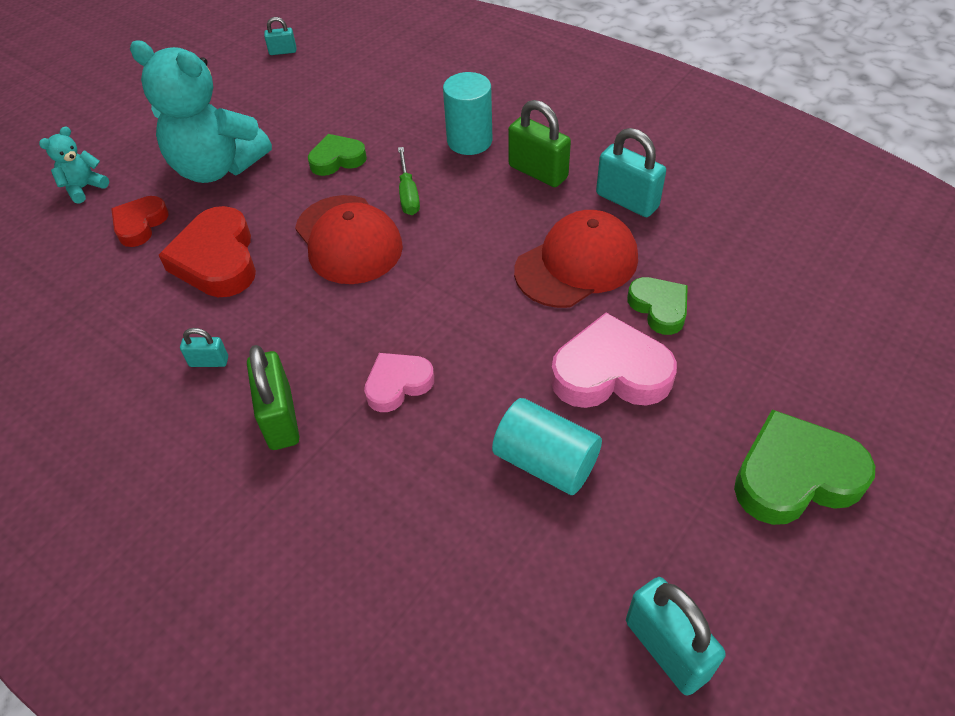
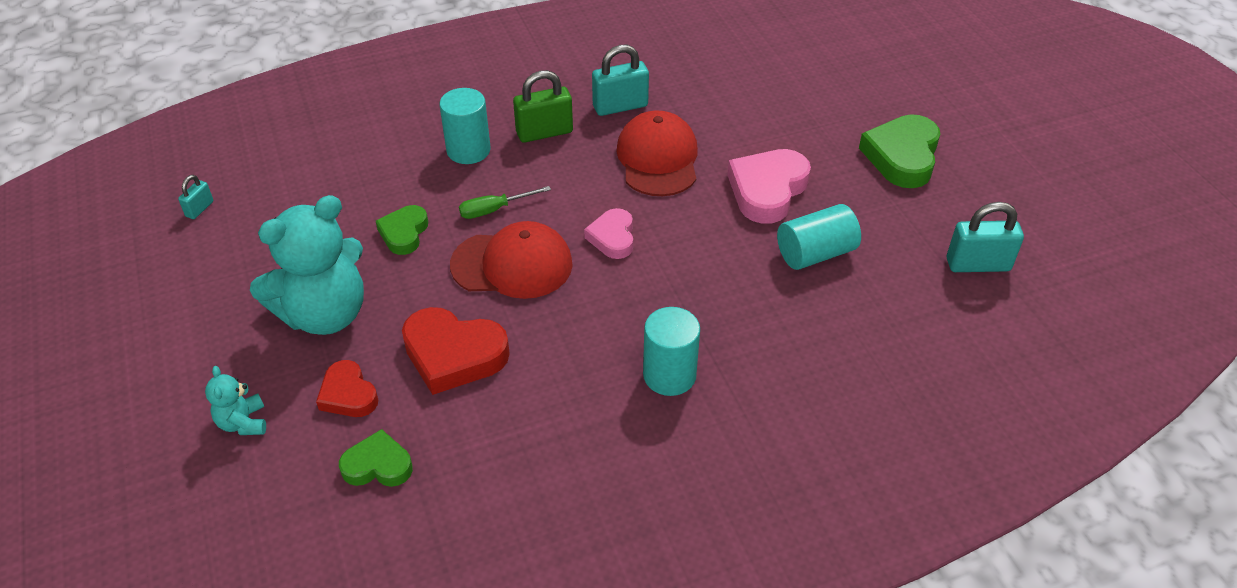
camera: 60 degrees left, 5 degrees down
turquoise padlock [180,328,228,367] -> none
green padlock [247,345,299,450] -> turquoise cylinder [643,307,700,396]
pink heart [364,353,434,412] -> pink heart moved to [584,208,633,259]
green screwdriver [398,147,420,215] -> green screwdriver turned 135 degrees clockwise [459,186,551,219]
green heart [627,277,688,335] -> green heart moved to [339,429,413,487]

